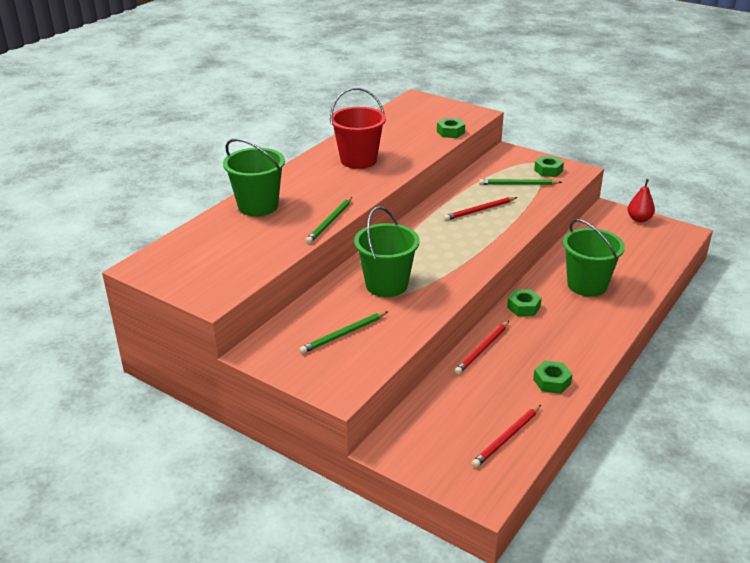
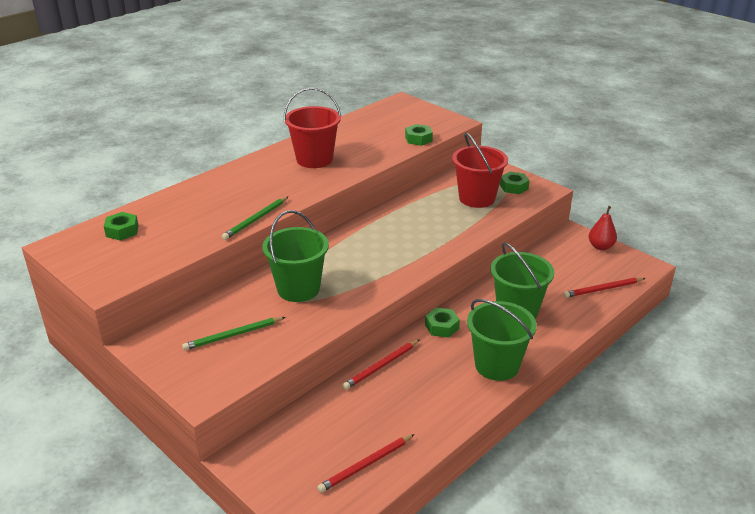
camera: 10 degrees right, 0 degrees up
green bucket [223,138,285,216] -> green bucket moved to [467,299,537,381]
red pencil [444,197,517,221] -> red pencil moved to [564,277,645,298]
green pencil [479,179,562,185] -> red bucket [452,133,508,208]
green nut [533,361,573,394] -> green nut moved to [104,212,139,241]

